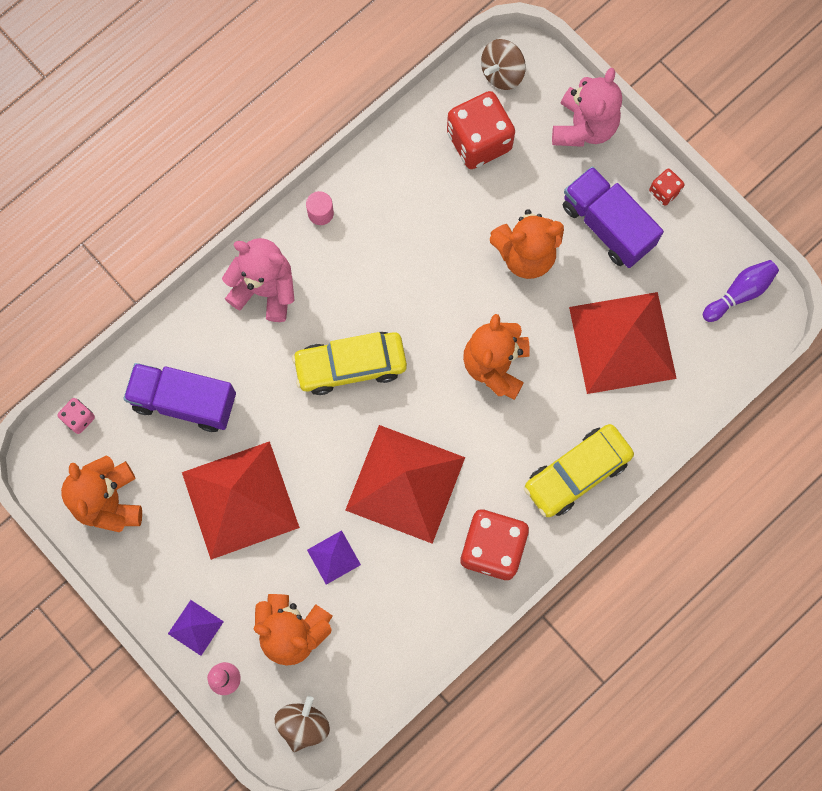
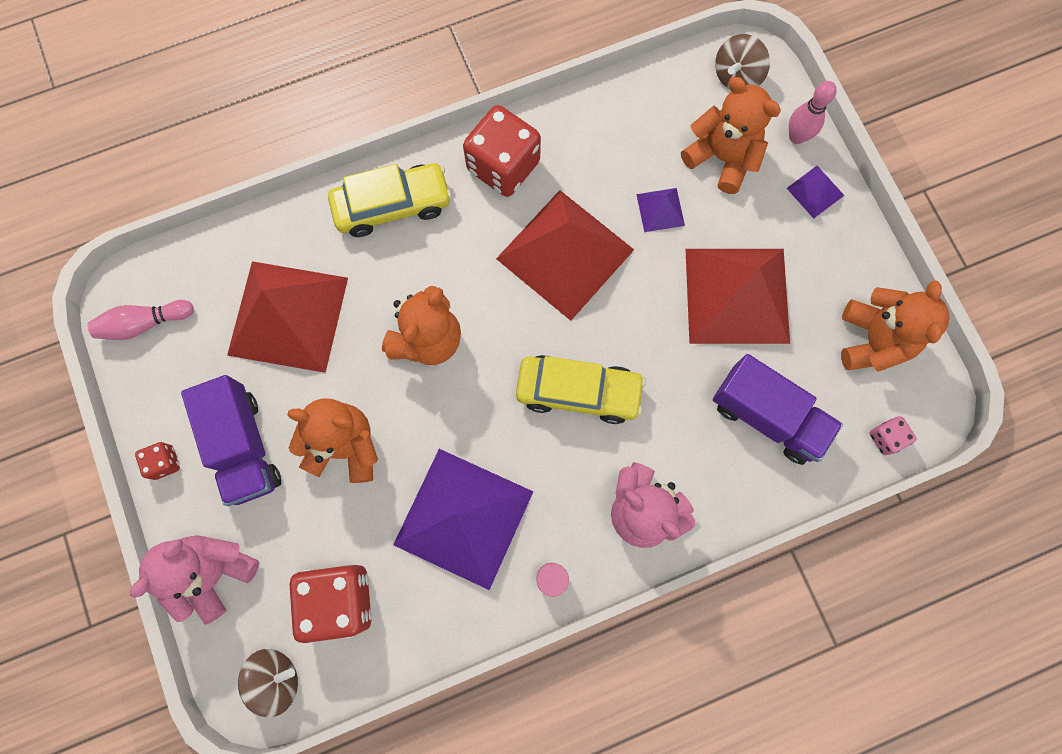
camera: 160 degrees left, 0 degrees up
purple bowling pin [703,260,779,322] -> pink bowling pin [87,300,194,340]
none -> purple pyramid [393,449,533,590]

